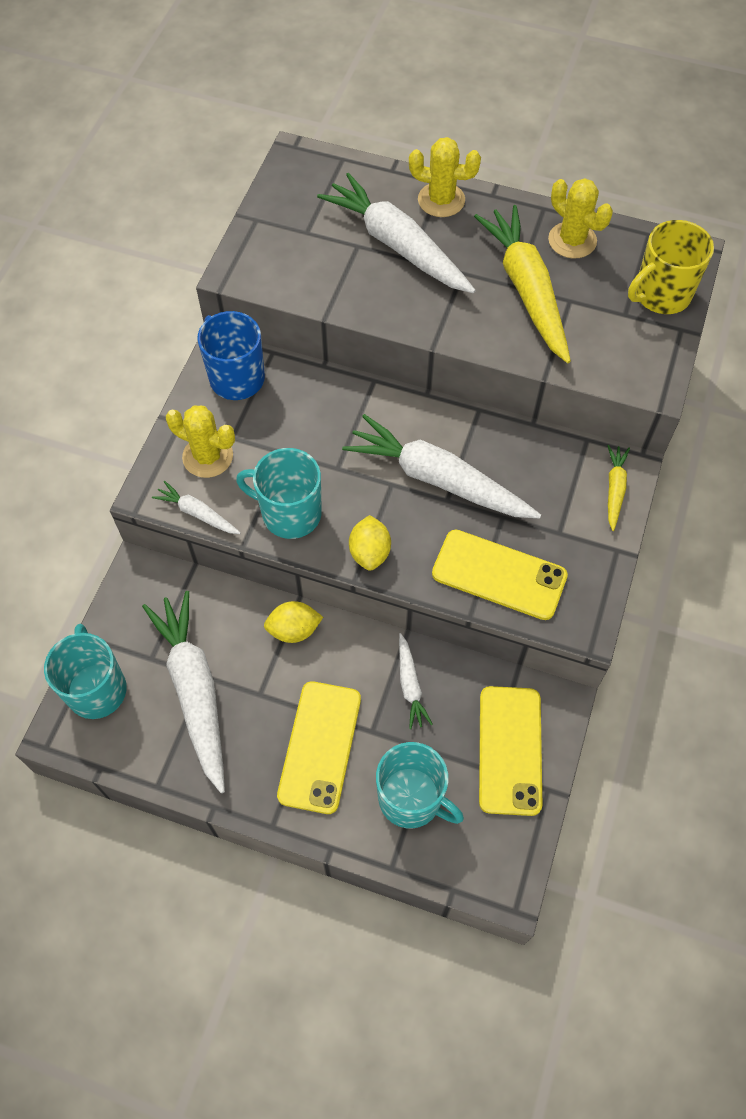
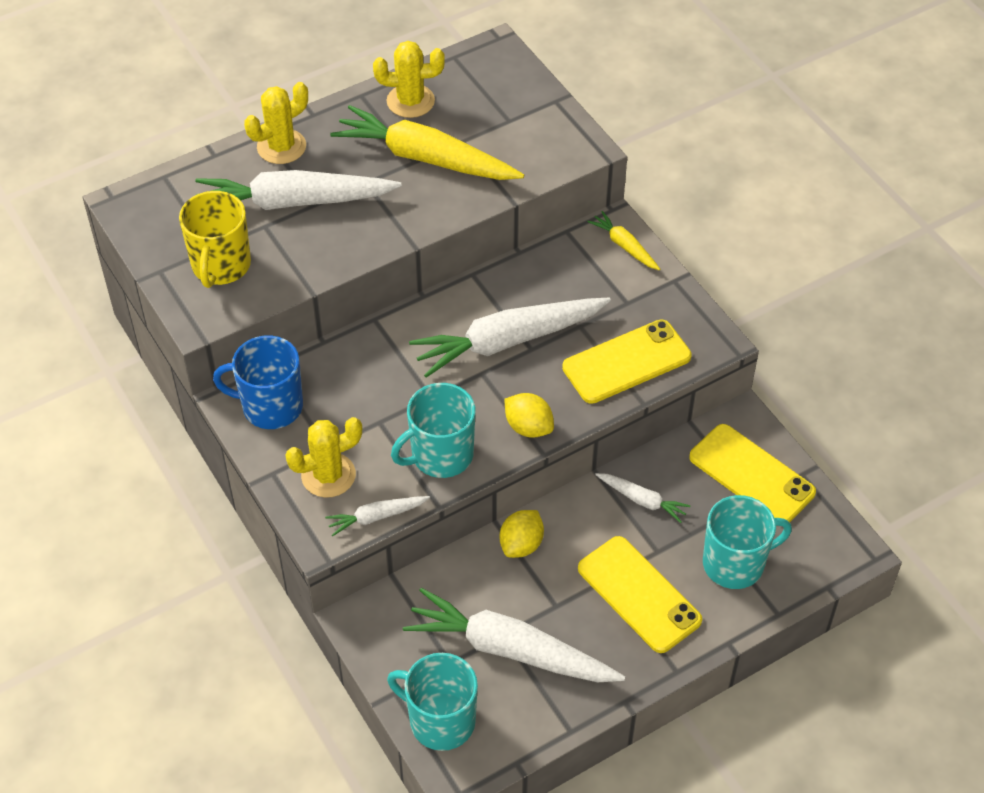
camera: 50 degrees left, 10 degrees down
yellow mug [628,220,714,314] -> yellow mug moved to [179,191,251,288]

